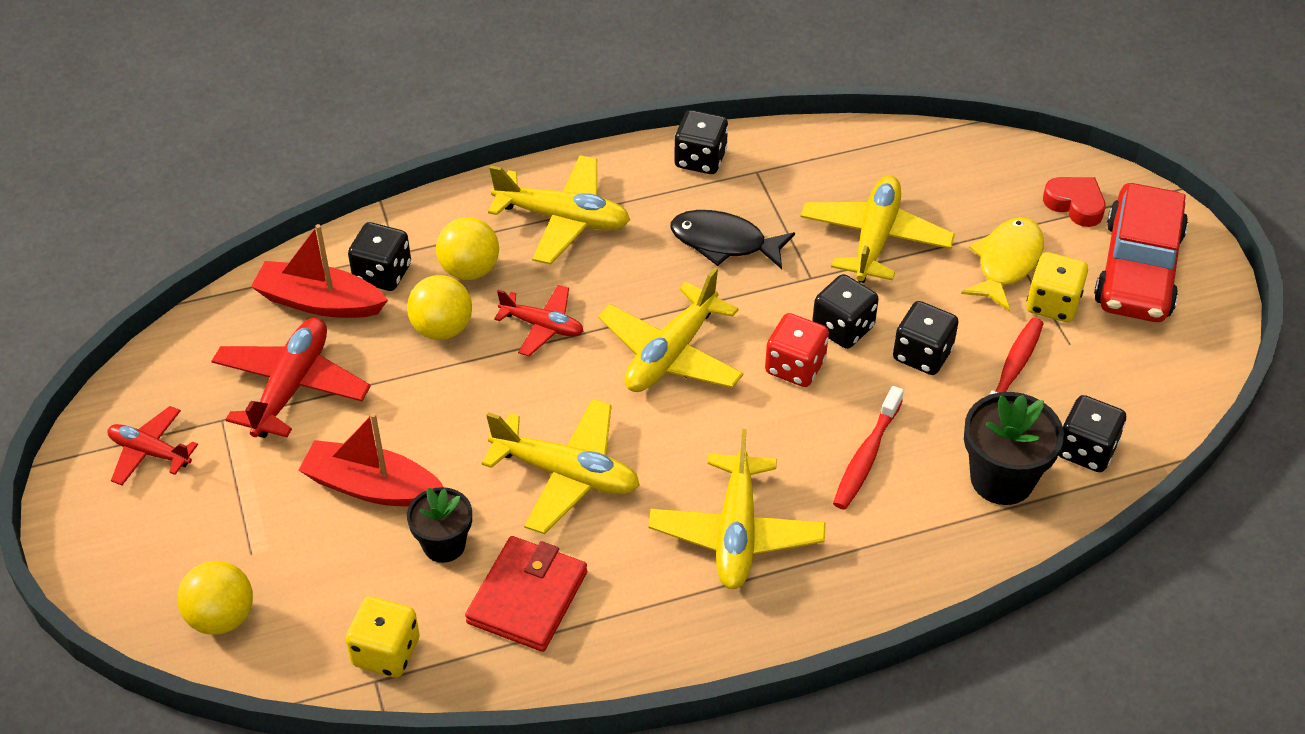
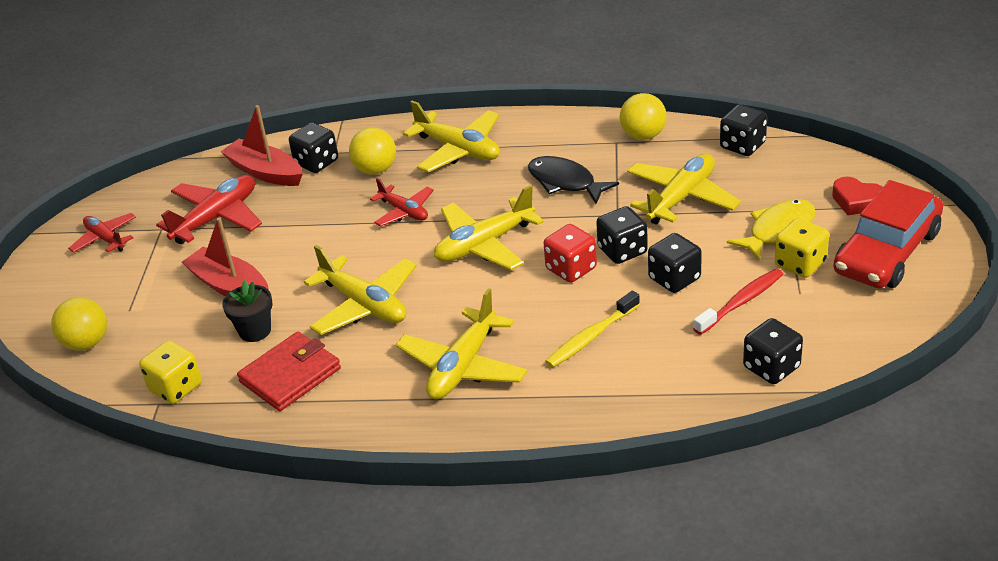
camera: 25 degrees right, 10 degrees down
yellow ball [407,275,472,340] -> yellow ball moved to [620,93,667,140]
black dice [674,110,728,174] -> black dice moved to [720,104,767,156]
red toothbrush [833,386,904,510] -> yellow toothbrush [545,290,640,368]
black flower pot [964,392,1064,505] -> none
red heart [1043,177,1106,227] -> red heart turned 150 degrees clockwise [832,177,883,215]

